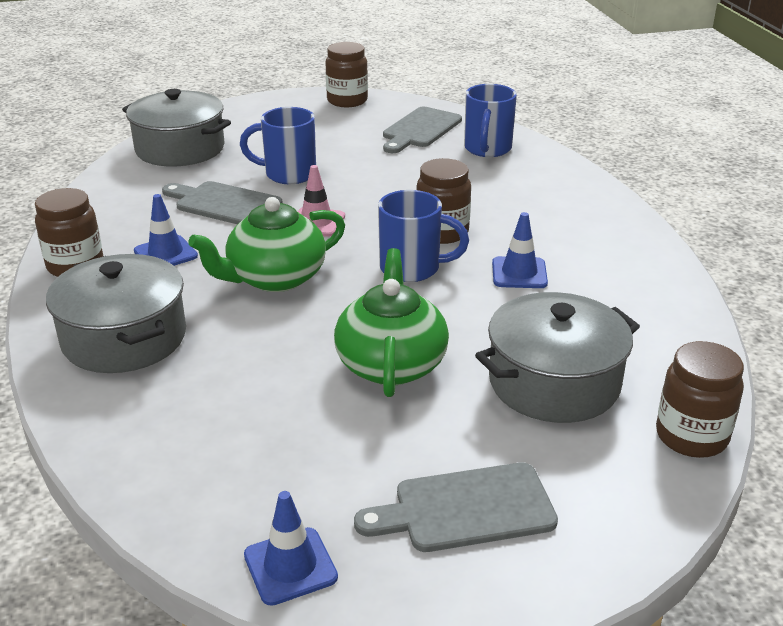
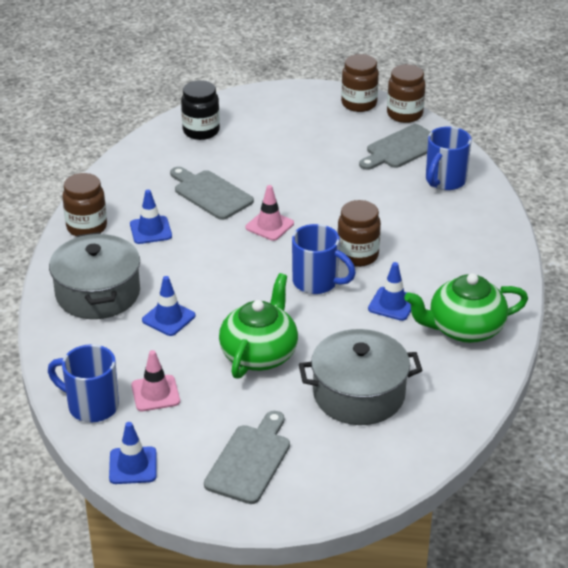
camera: 20 degrees right, 5 degrees up
grey pot [122,89,231,166] -> black jar [181,80,220,140]
green teapot [188,197,345,292] -> green teapot moved to [404,273,528,343]
blue mug [240,107,316,184] -> blue mug moved to [48,344,119,422]
grey cutting board [354,463,558,552] -> grey cutting board turned 105 degrees clockwise [204,411,290,504]
brown jar [656,341,744,458] -> brown jar moved to [387,64,425,123]
none -> pink traffic cone [131,350,180,411]
none -> blue traffic cone [142,276,195,336]

